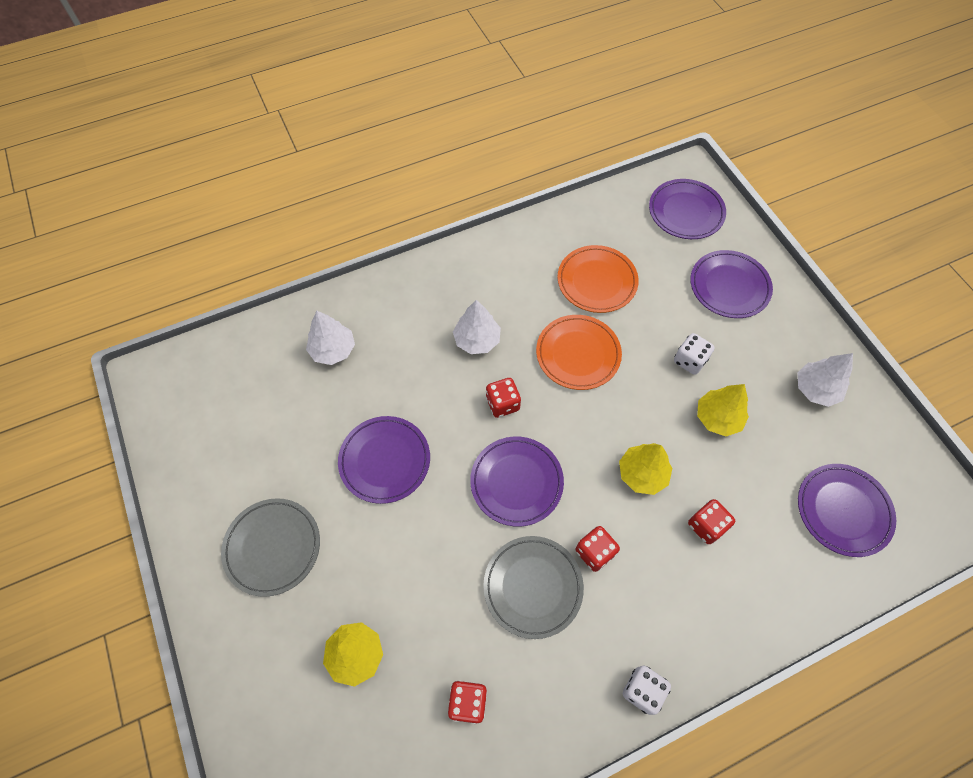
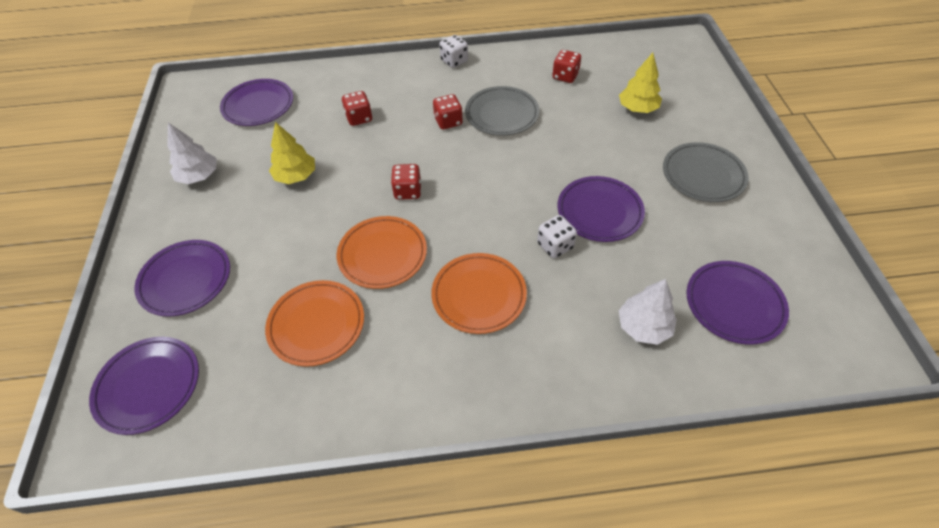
camera: 160 degrees left, 10 degrees down
white tree [453,300,501,354] -> orange plate [431,253,527,334]
purple plate [470,436,564,527] -> purple plate moved to [686,261,789,344]
red dice [486,378,521,418] -> red dice moved to [391,164,422,200]
yellow tree [619,443,672,495] -> none
white dice [674,333,715,375] -> white dice moved to [537,215,577,258]

